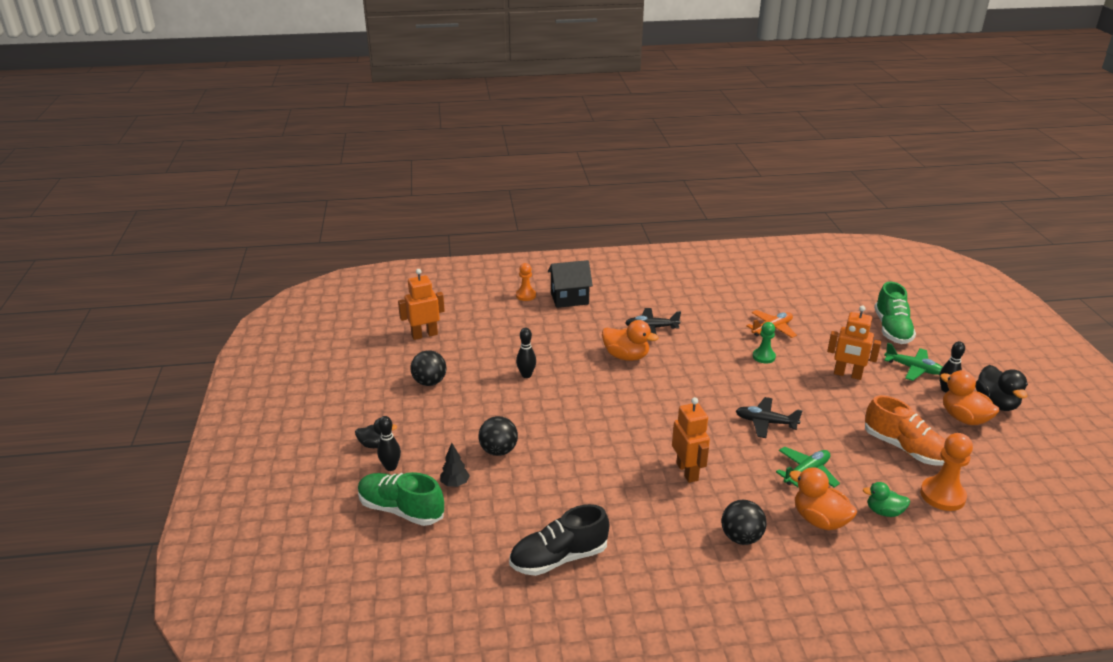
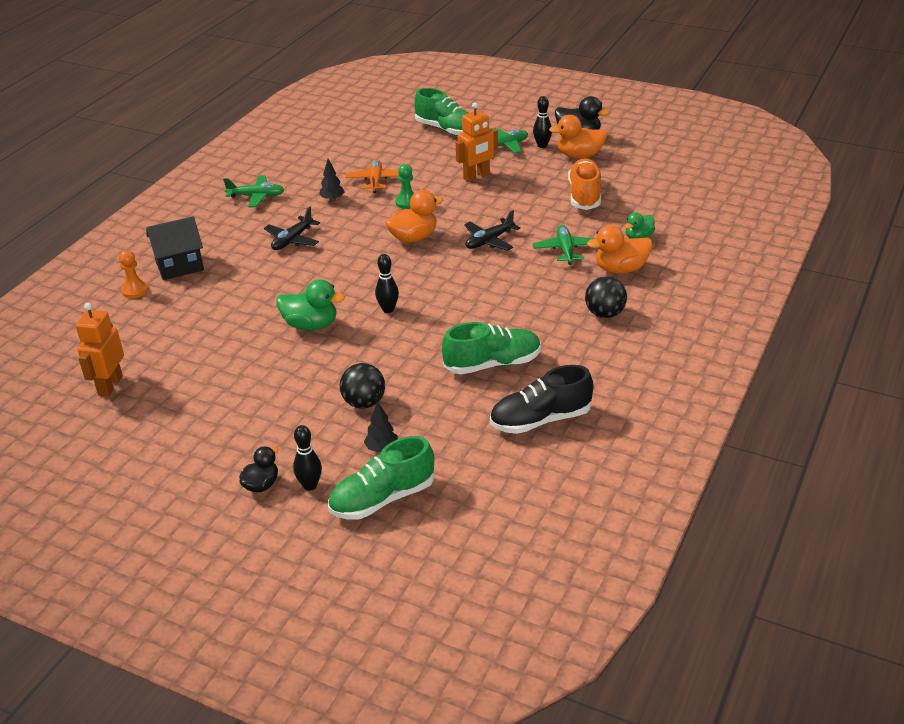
camera: 55 degrees left, 5 degrees up
black ball [410,350,446,386] -> none
black shoe [509,504,609,576] -> black shoe turned 60 degrees clockwise [490,365,593,434]
black bowling pin [516,328,536,378] -> black bowling pin moved to [375,254,399,313]
black house [548,260,593,308] -> black house turned 45 degrees clockwise [146,216,204,280]
orange duck [602,320,658,361] -> orange duck moved to [385,190,443,243]
orange robot [672,397,710,483] -> none
orange shoe [865,395,945,466] -> orange shoe turned 75 degrees counterclockwise [568,158,602,210]
orange pawn [920,433,973,511] -> none
none -> green plane [223,176,284,207]
none -> green duck [276,279,345,330]
none -> black tree [319,159,345,202]
none -> green shoe [442,322,541,374]

